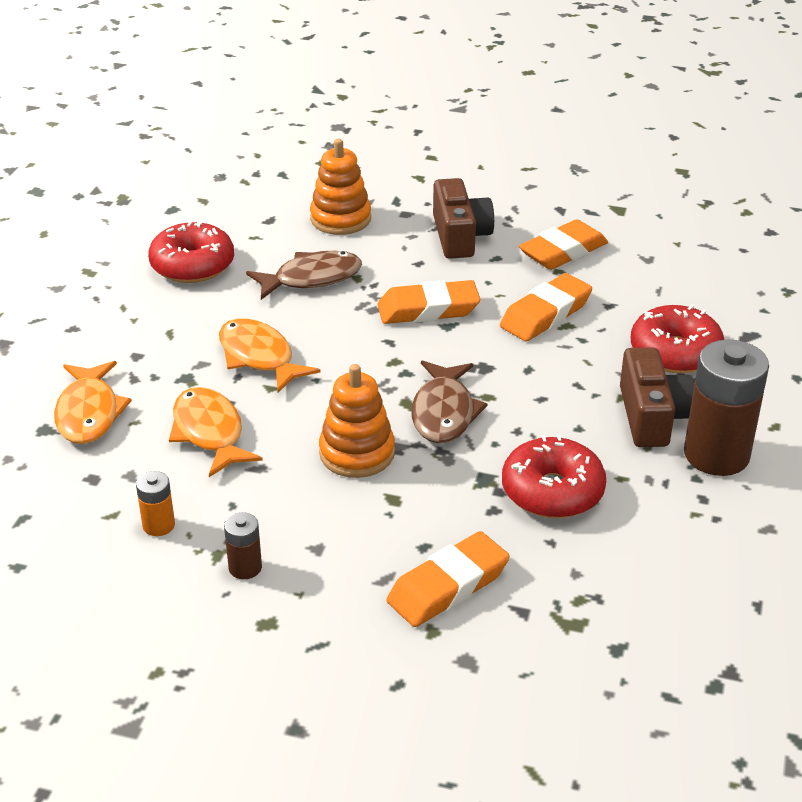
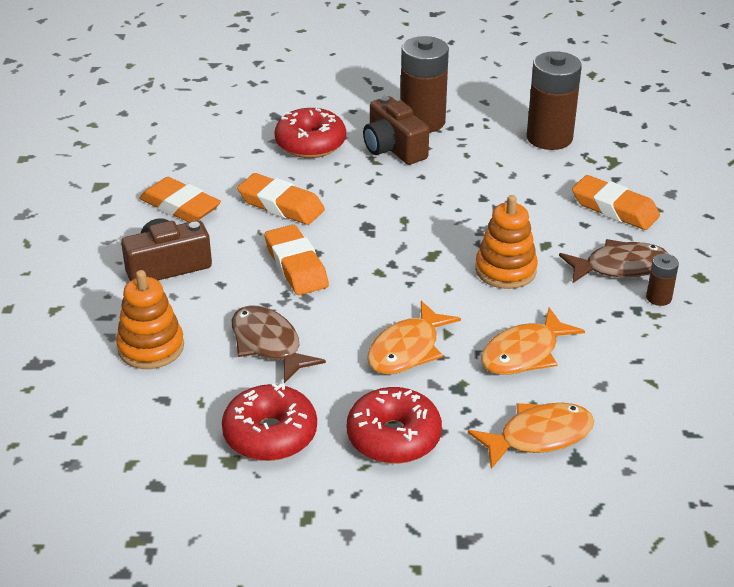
camera: 105 degrees left, 0 degrees up
orange battery [136,471,175,536] -> none
brown fish [411,360,488,443] -> brown fish moved to [559,239,668,284]
red donut [502,434,606,518] -> red donut moved to [347,387,442,464]
brown camera [620,347,694,447] -> brown camera turned 105 degrees counterclockwise [363,96,429,165]
none -> brown battery [527,51,582,150]

